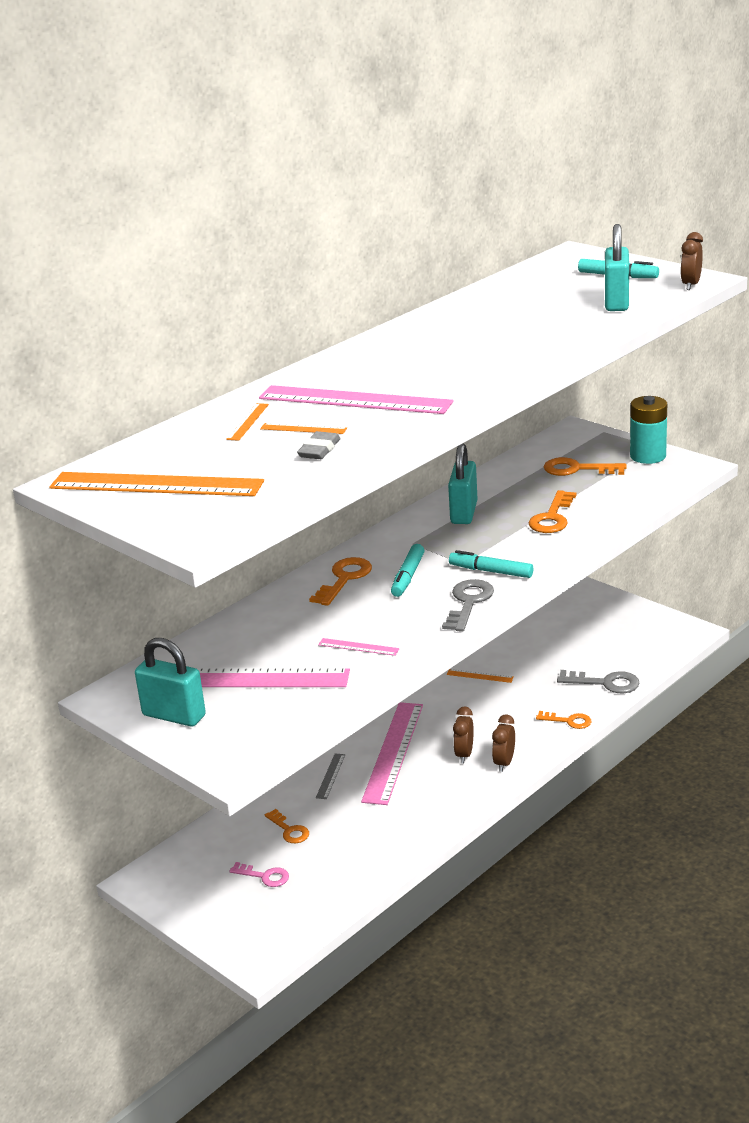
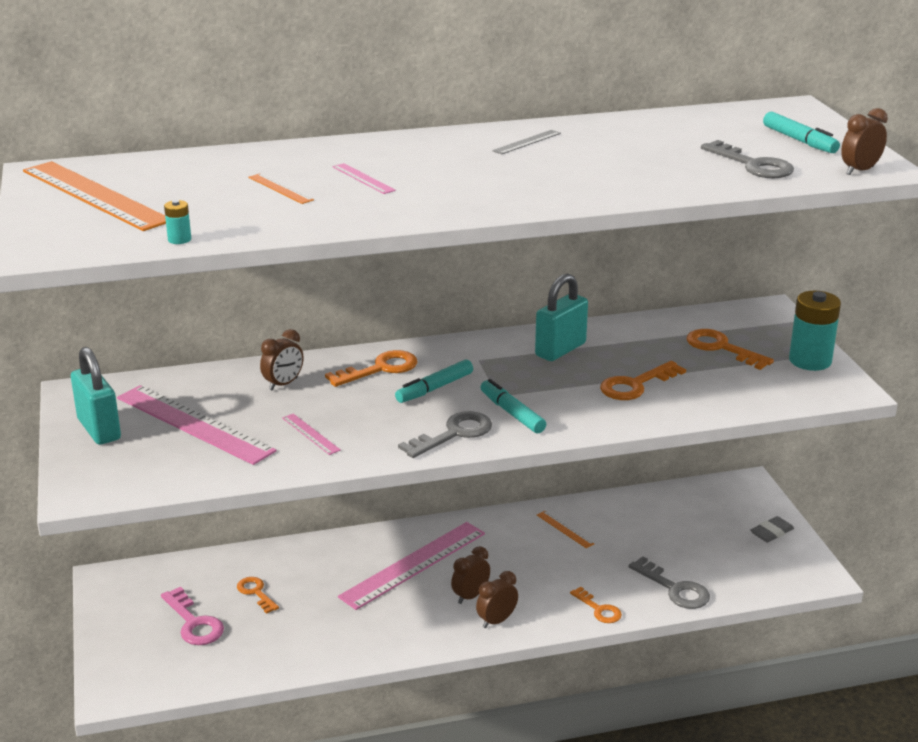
camera: 30 degrees right, 0 degrees up
orange ruler [226,403,269,441] -> none
pink key [229,862,289,887] -> pink key [161,587,224,645], size x1.52
pink ruler [259,385,454,414] -> pink ruler [332,163,396,194], size x0.43
orange key [265,809,309,843] -> orange key turned 150 degrees clockwise [237,577,279,614]
grey eraser [297,431,341,459] -> grey eraser moved to [750,516,794,543]
grey ruler [316,753,345,799] -> grey ruler moved to [492,130,561,154]
turquoise padlock [605,224,629,311] -> grey key [701,140,794,178]
none -> turquoise battery [164,200,191,244]
none -> brown clock [260,329,304,390]

